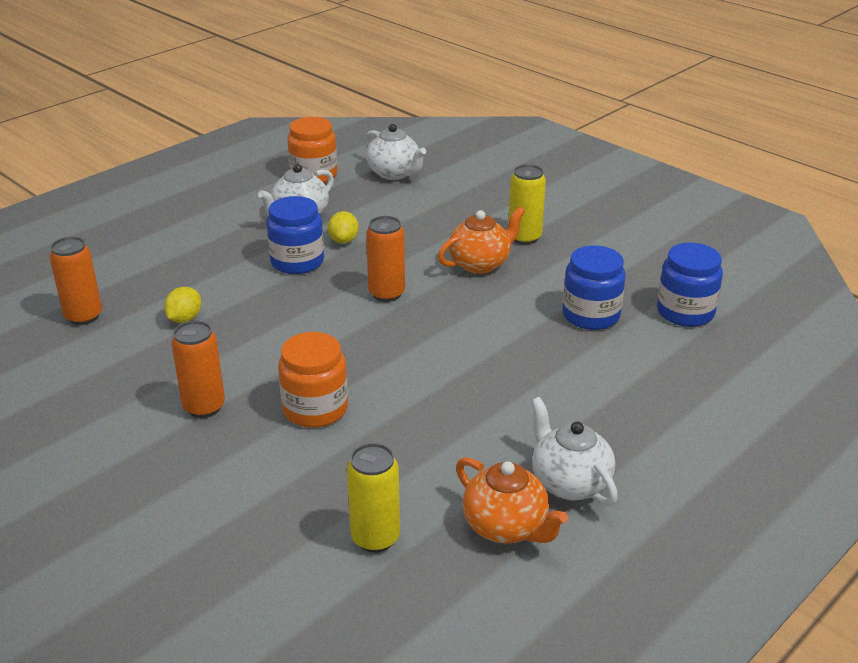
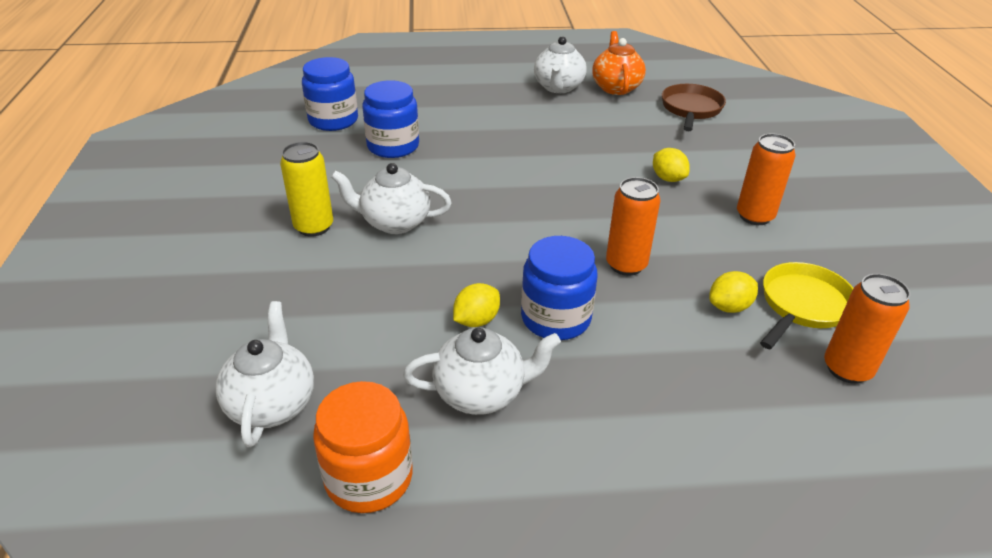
camera: 140 degrees left, 5 degrees up
orange jar [278,332,348,428] -> yellow lemon [653,148,690,182]
yellow can [347,443,400,553] -> brown pan [662,84,726,131]
orange can [366,216,405,302] -> orange can moved to [606,177,661,276]
orange teapot [438,207,525,274] -> white teapot [331,163,452,234]
none -> yellow pan [760,262,853,349]

